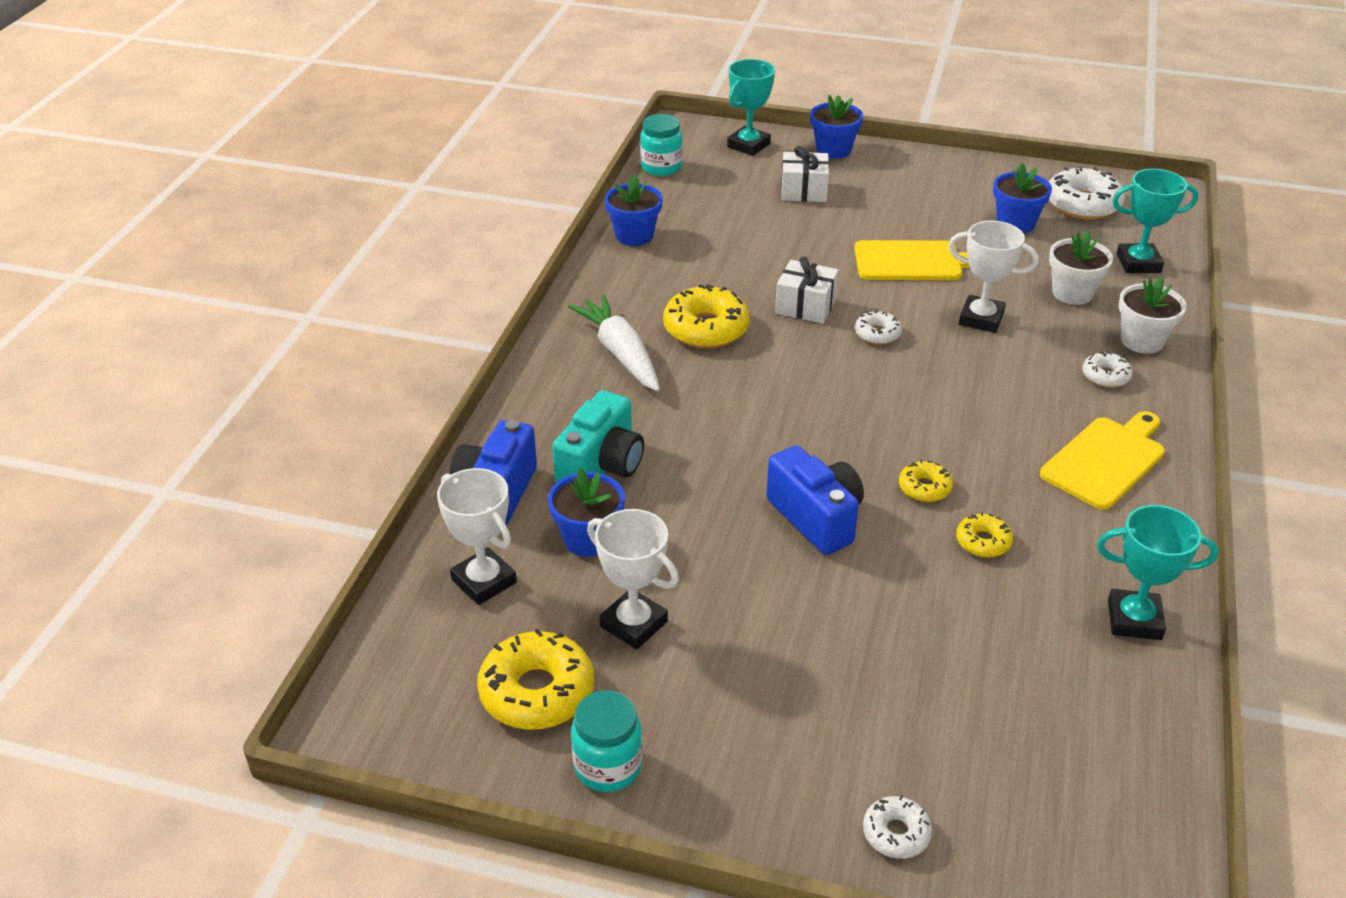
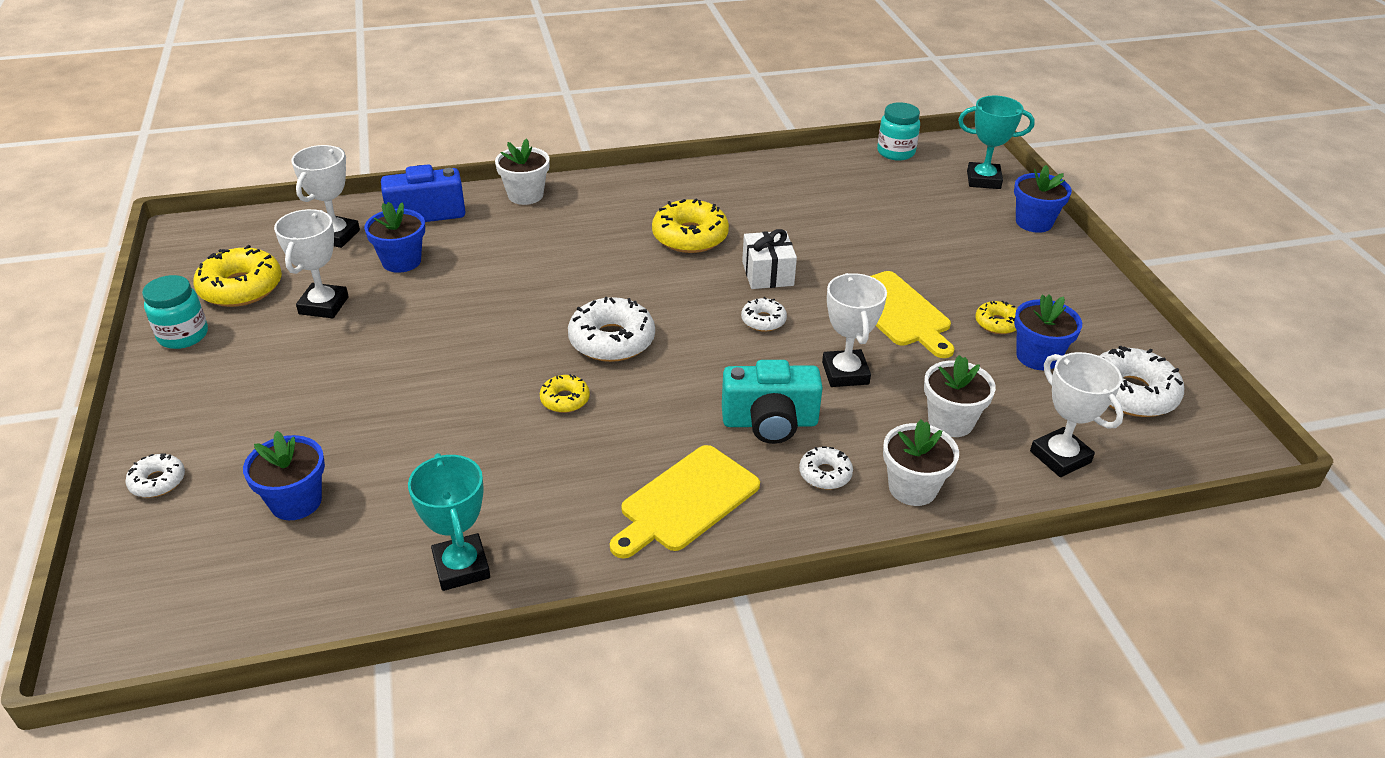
camera: 60 degrees right, 0 degrees up
turquoise camera [552,390,644,483] -> turquoise camera moved to [722,360,823,444]
white carrot [568,294,660,391] -> none
blue flower pot [605,175,663,246] -> blue flower pot moved to [243,431,325,520]
blue camera [766,445,864,555] -> none
white gift [781,146,829,202] -> none
yellow donut [956,512,1013,557] -> yellow donut moved to [975,301,1017,334]
yellow cutting board [1040,411,1165,510] -> yellow cutting board turned 120 degrees clockwise [610,445,760,559]
turquoise trophy [1112,169,1199,273] -> white trophy [1030,352,1124,477]
none -> white flower pot [495,138,550,205]
none -> white donut [568,297,655,362]

